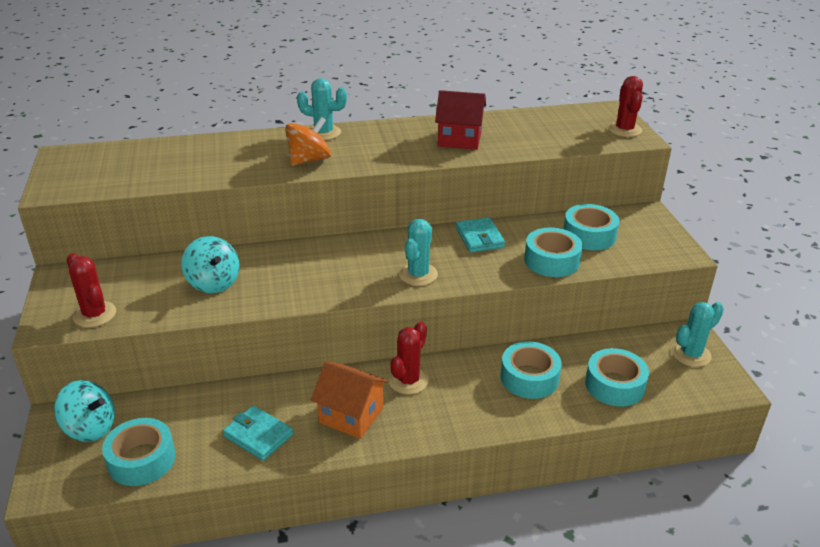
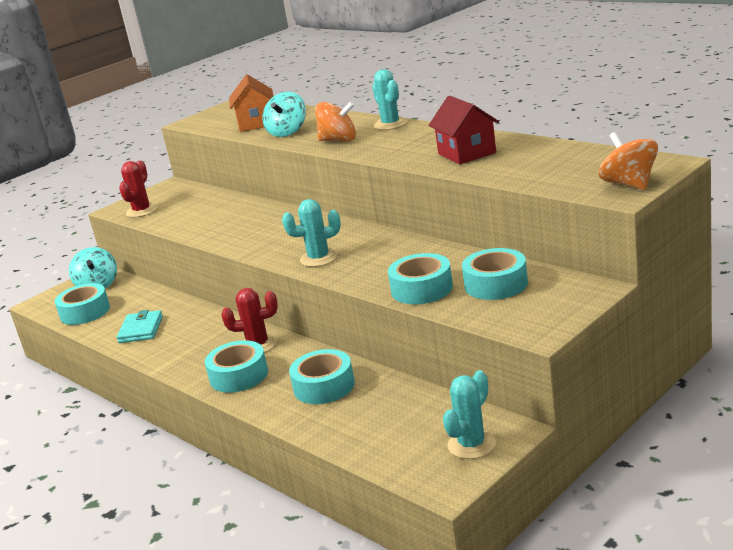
camera: 60 degrees right, 10 degrees down
turquoise spinning top [181,236,240,293] -> turquoise spinning top moved to [263,92,306,137]
orange house [311,361,389,439] -> orange house moved to [229,74,274,132]
turquoise wallet [456,217,505,252] -> none
turquoise tape [585,348,649,407] -> turquoise tape moved to [205,340,268,393]
red cactus [608,76,643,137] -> orange spinning top [599,132,658,190]
turquoise cactus [671,302,724,367] -> turquoise cactus turned 75 degrees counterclockwise [443,370,496,459]

